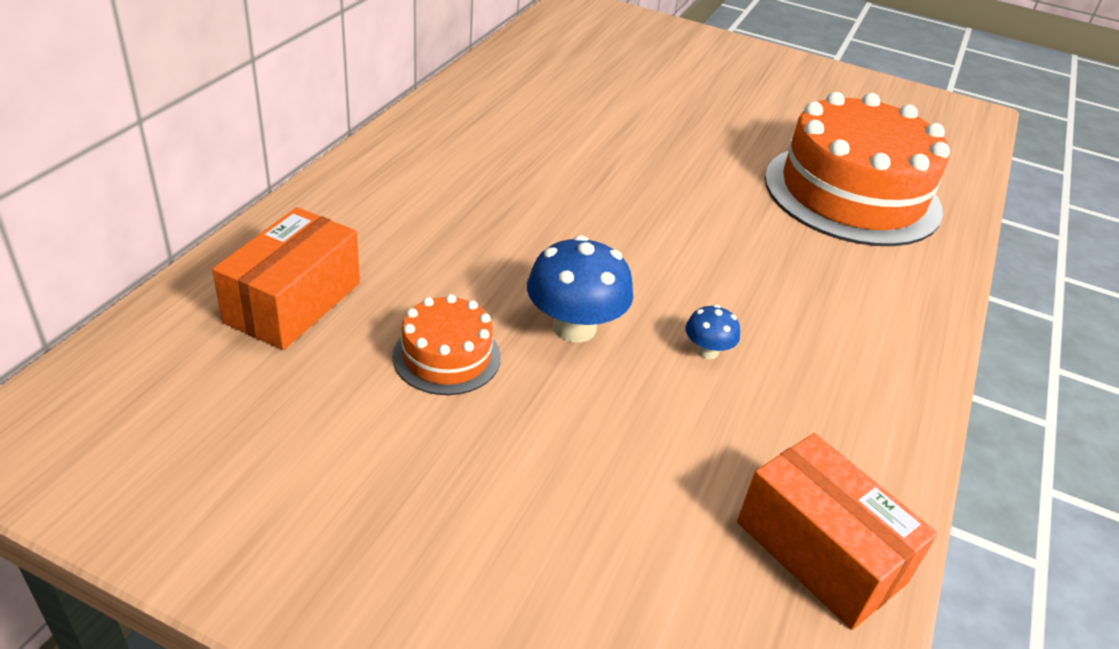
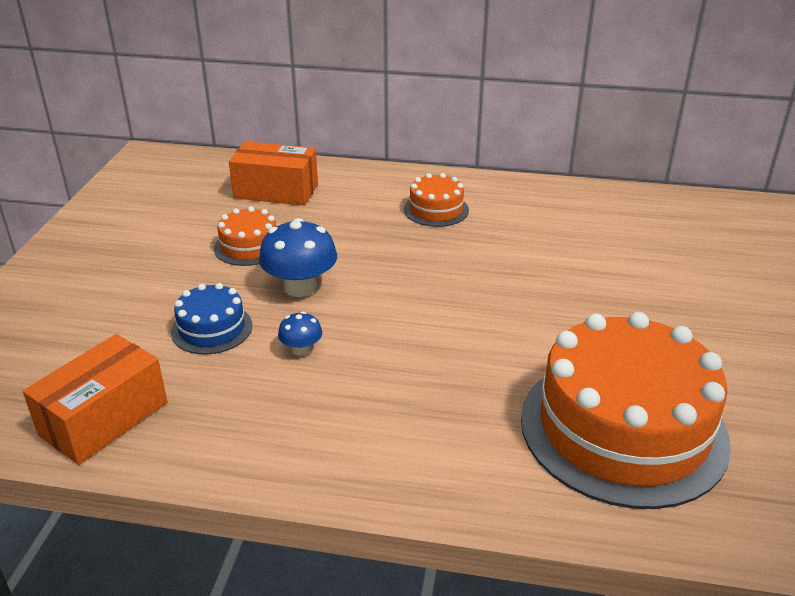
camera: 80 degrees right, 5 degrees down
none -> blue cake [171,283,252,354]
none -> orange cake [404,173,469,227]

